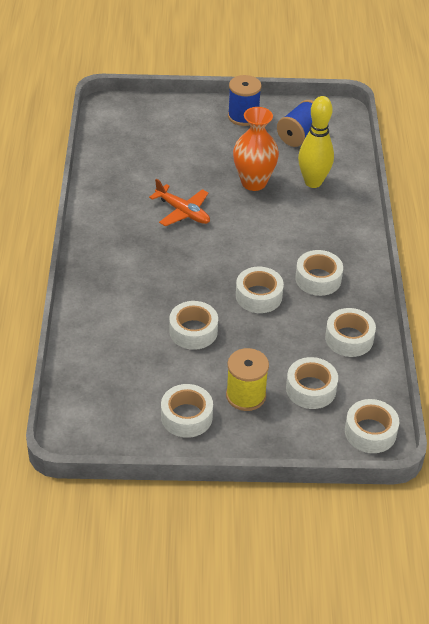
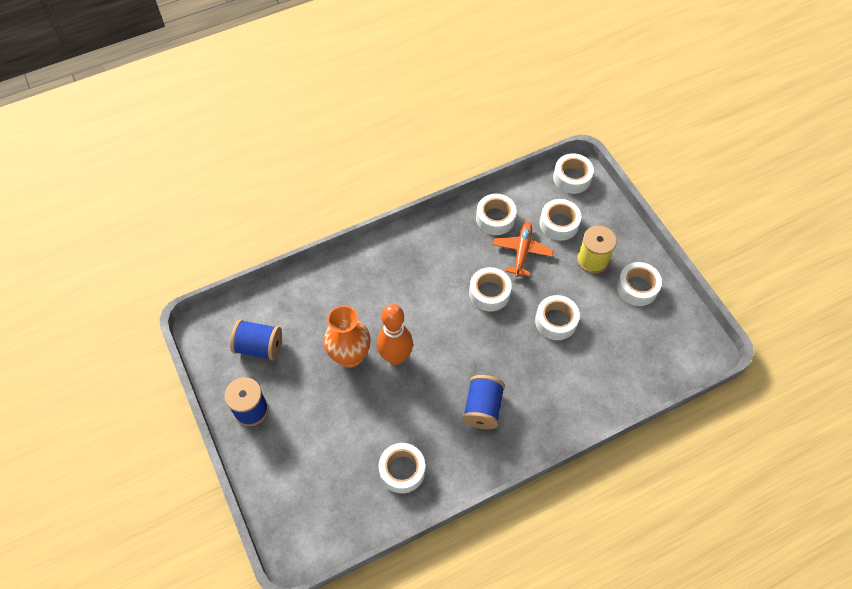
camera: 115 degrees left, 15 degrees up
orange plane [149,179,210,226] -> orange plane moved to [493,222,554,277]
white tape [295,250,343,296] -> white tape moved to [379,443,425,493]
yellow bowling pin [298,96,334,188] -> none
none -> orange bowling pin [377,304,413,365]
none -> blue spool [463,375,505,429]

